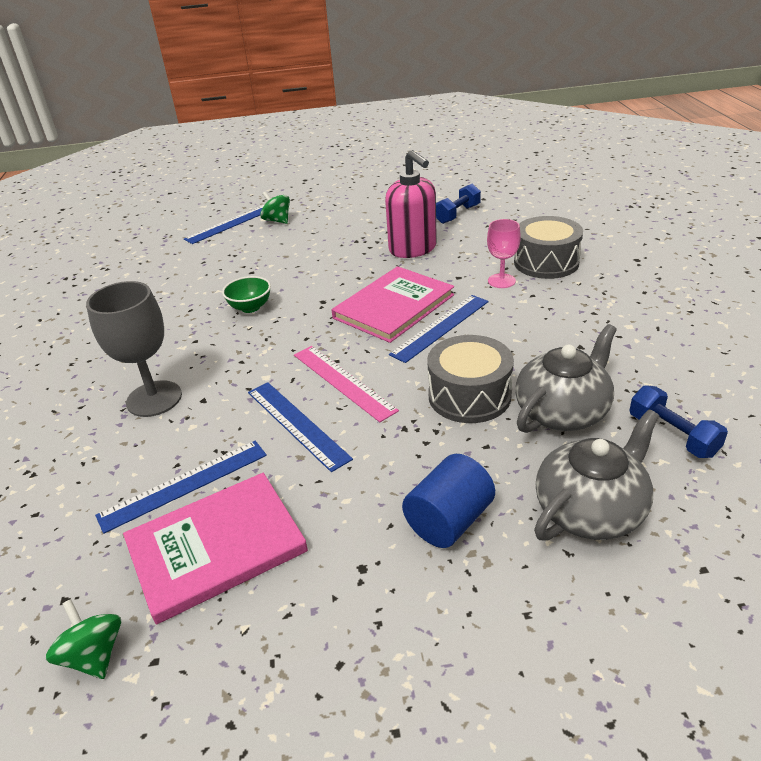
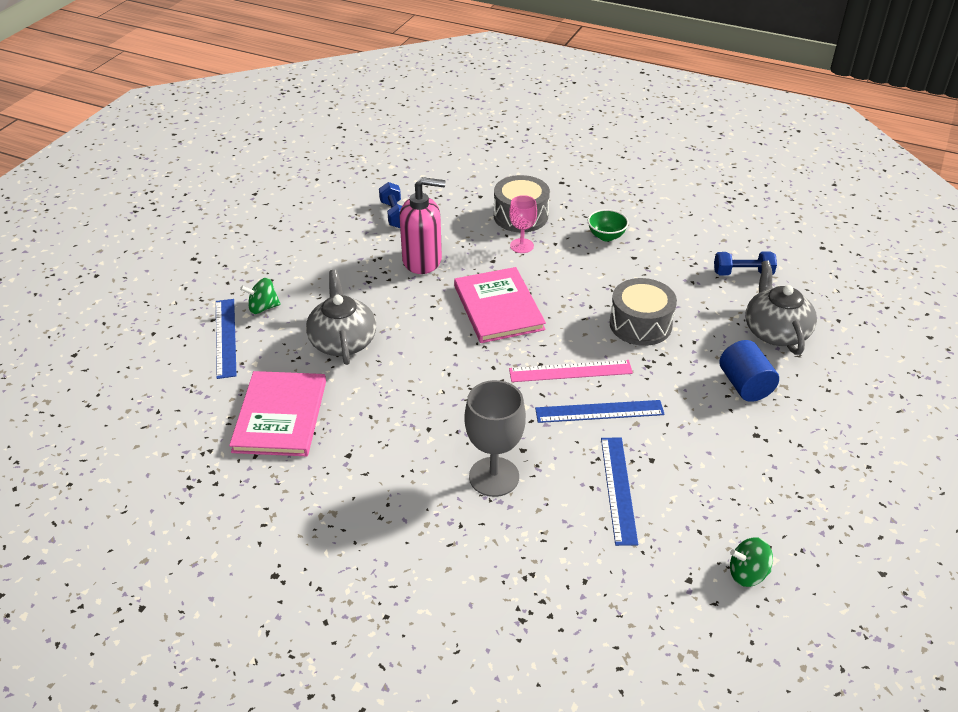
camera: 60 degrees left, 5 degrees up
pink book [123,473,308,624] -> pink book moved to [229,371,326,456]
green bowl [222,276,271,313] -> green bowl moved to [588,209,629,241]
blue ruler [389,295,489,363] -> none
grey teapot [515,324,617,433] -> grey teapot moved to [306,270,376,365]

